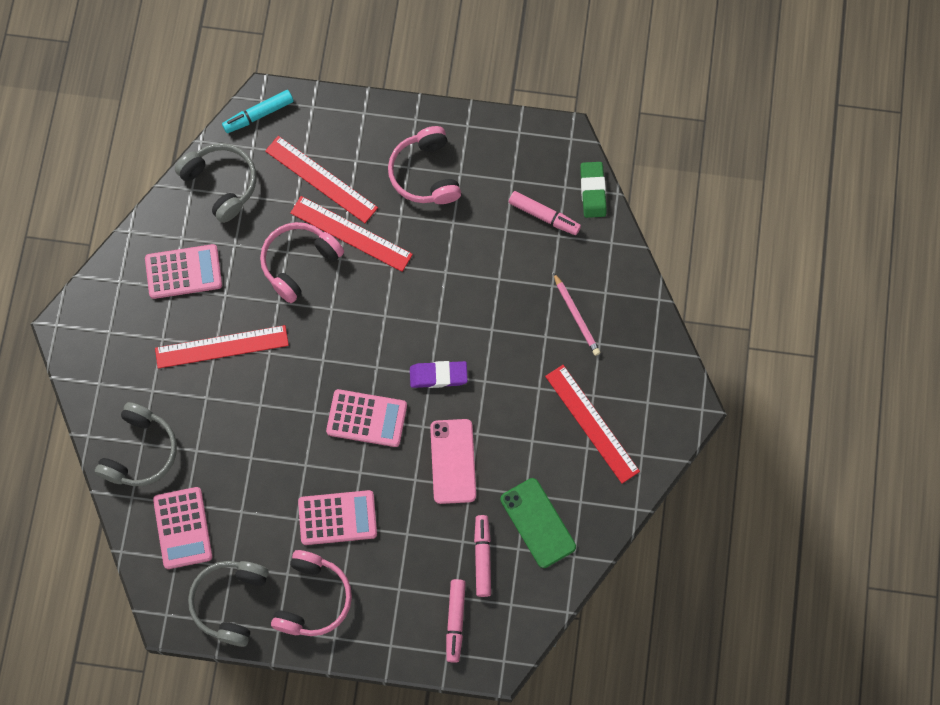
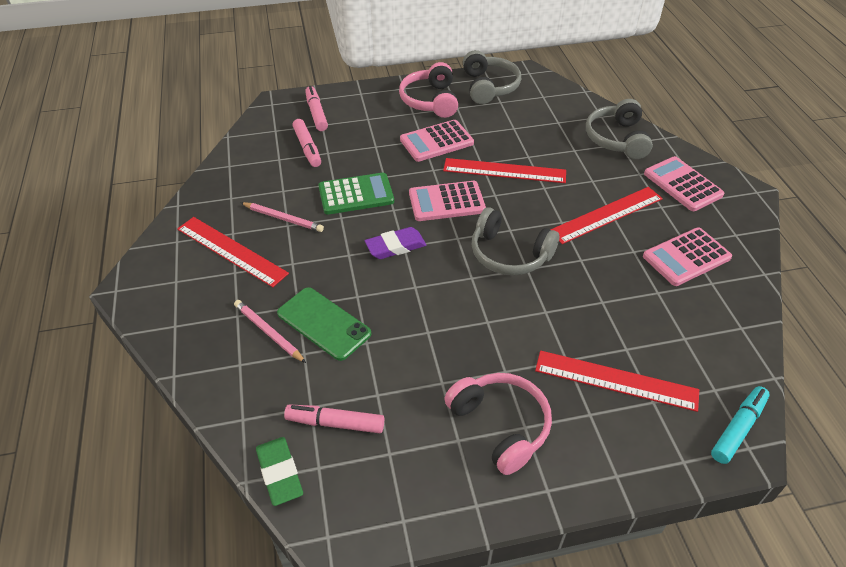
camera: 160 degrees right, 25 degrees down
pink calculator [153,487,212,569] -> pink calculator moved to [644,156,724,211]
grey headphones [175,143,257,223] -> grey headphones moved to [471,207,559,275]
pink headphones [260,222,344,303] -> none
red ruler [290,196,413,272] -> red ruler moved to [443,158,566,183]
pink phone [430,419,476,504] -> green calculator [318,173,394,215]
green phone [501,478,576,568] -> green phone moved to [277,287,371,361]
none -> pink pencil [240,202,324,232]

